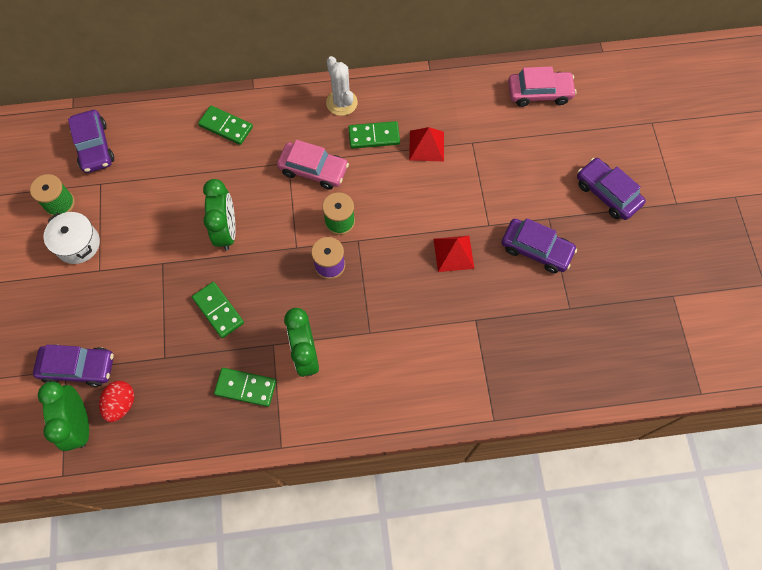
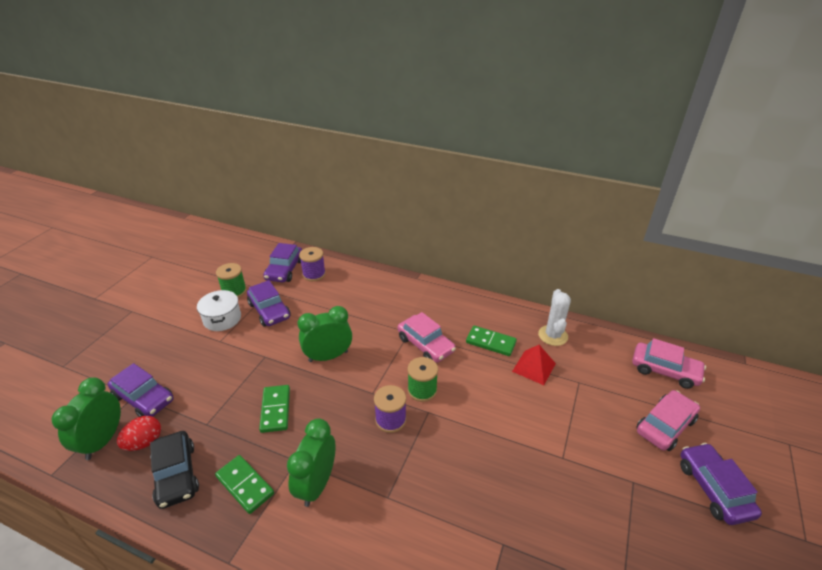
camera: 30 degrees right, 30 degrees down
green domino [198,106,253,145] -> none
green clock [203,179,236,250] -> green clock turned 135 degrees counterclockwise [298,306,352,362]
white cactus [326,56,358,116] -> white cactus moved to [538,289,571,346]
red pyramid [434,236,474,272] -> none
purple car [501,218,577,273] -> purple car moved to [247,280,291,327]
none -> black car [150,431,199,509]
none -> purple spool [299,247,326,281]
none -> pink car [636,390,700,451]

